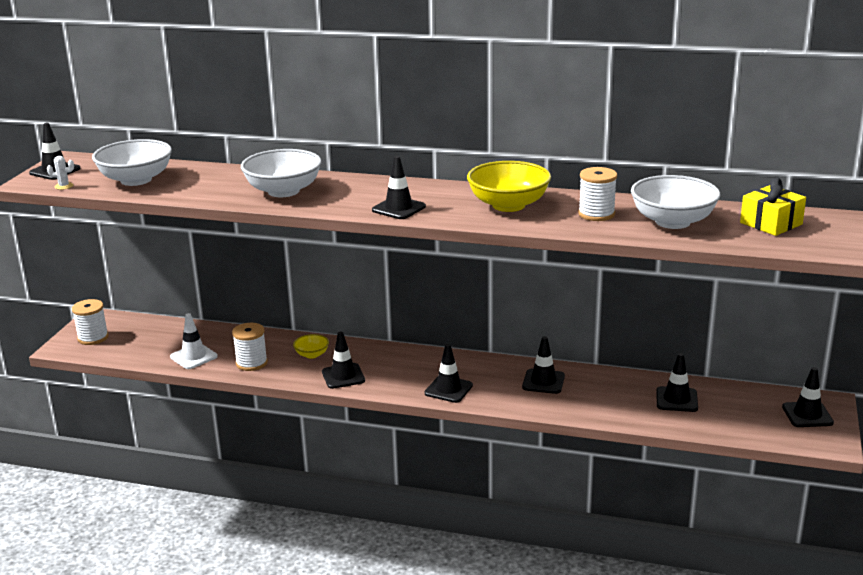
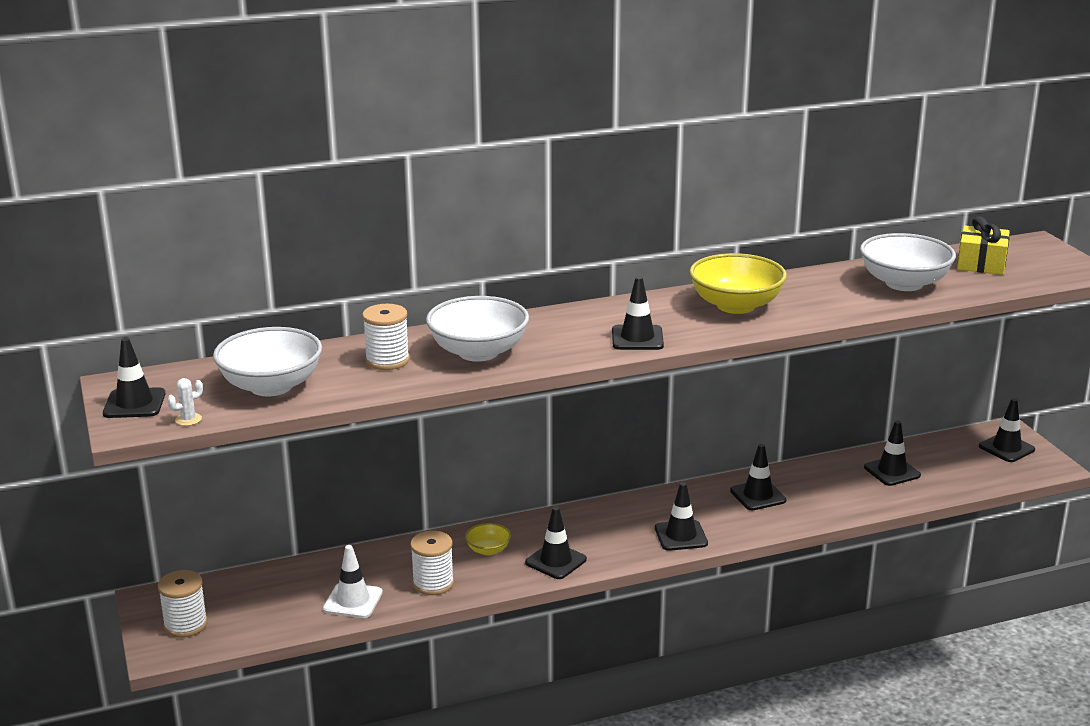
camera: 35 degrees left, 0 degrees up
white spool [578,167,617,221] -> white spool moved to [362,304,410,370]

